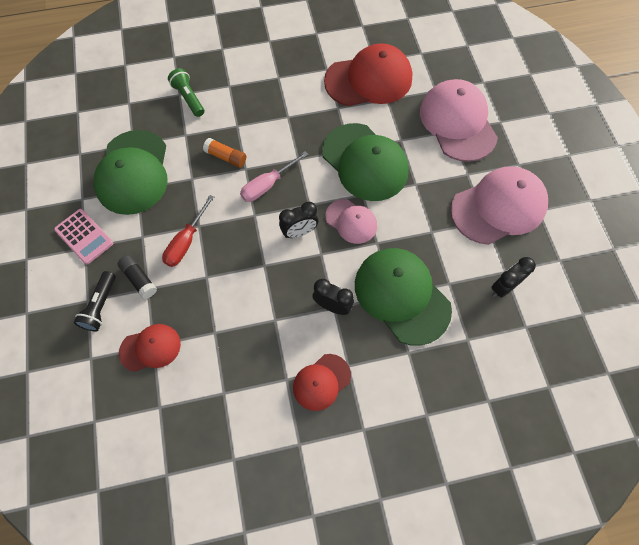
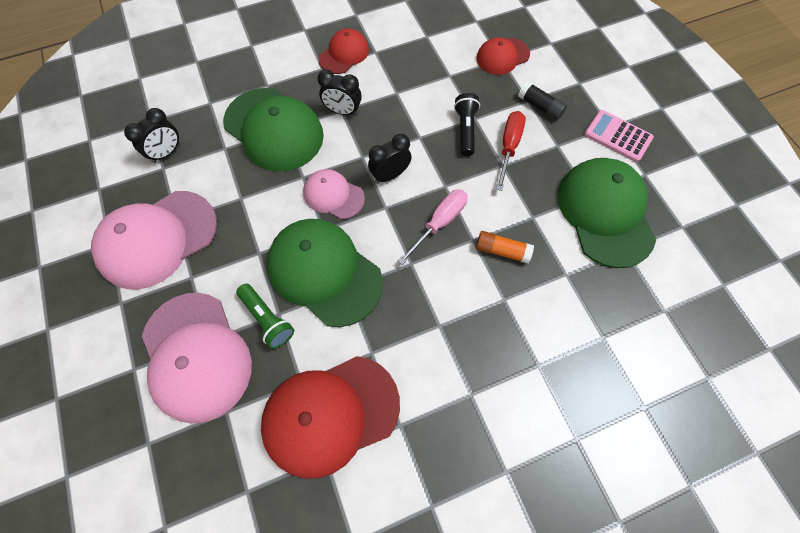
camera: 170 degrees right, 0 degrees up
black flashlight [74,271,116,332] -> black flashlight moved to [454,93,480,156]
green flashlight [168,68,204,117] -> green flashlight moved to [236,284,294,349]

